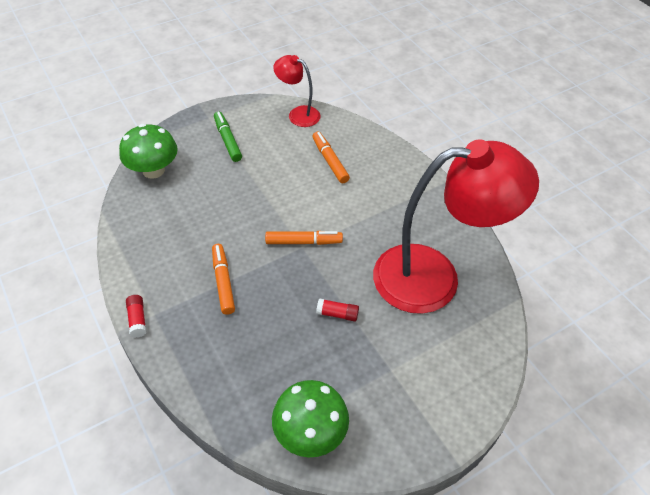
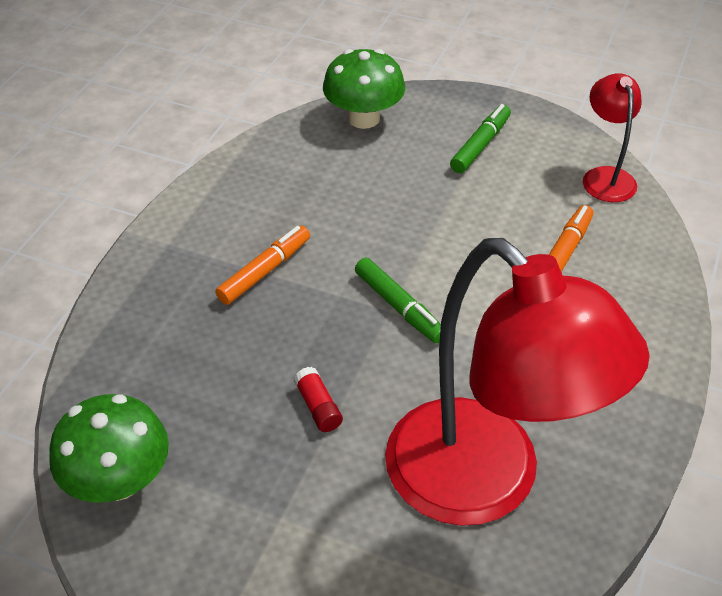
camera: 55 degrees right, 5 degrees down
red glue stick [126,295,147,338] -> none
orange marker [265,231,343,245] -> green marker [355,258,441,343]

